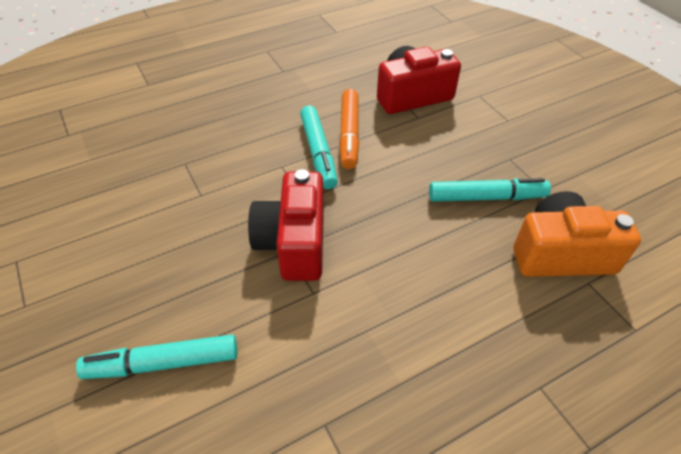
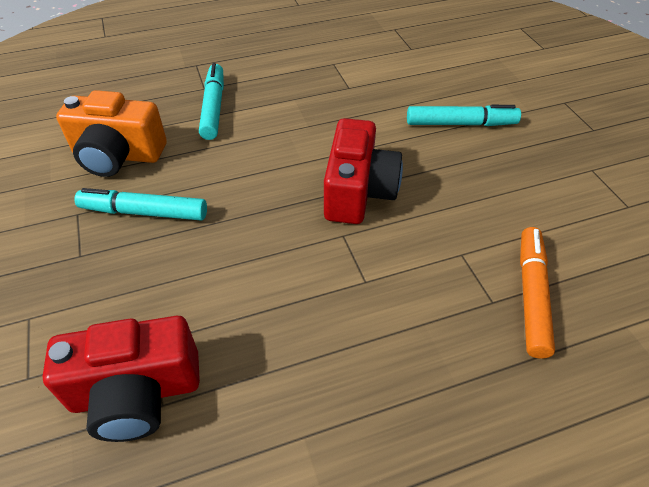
camera: 170 degrees left, 0 degrees up
turquoise marker [300,106,338,189] -> turquoise marker moved to [199,63,224,140]
orange marker [339,89,359,169] -> orange marker moved to [520,227,555,359]

